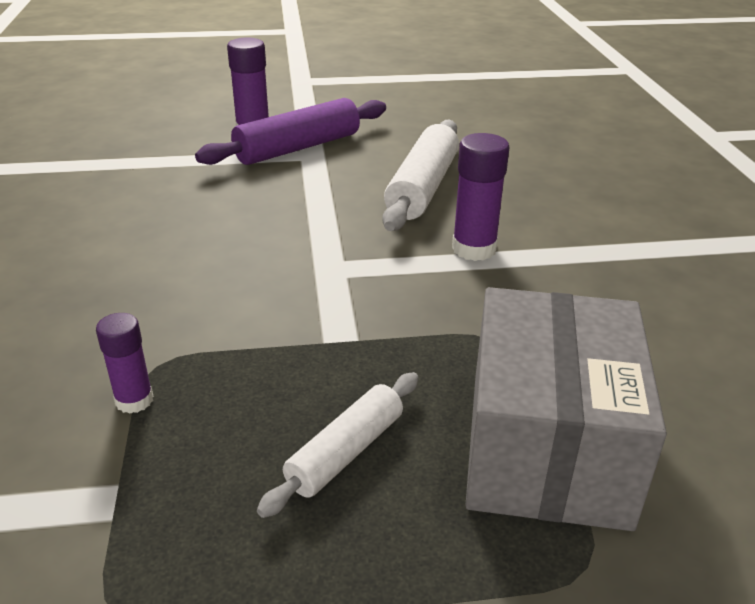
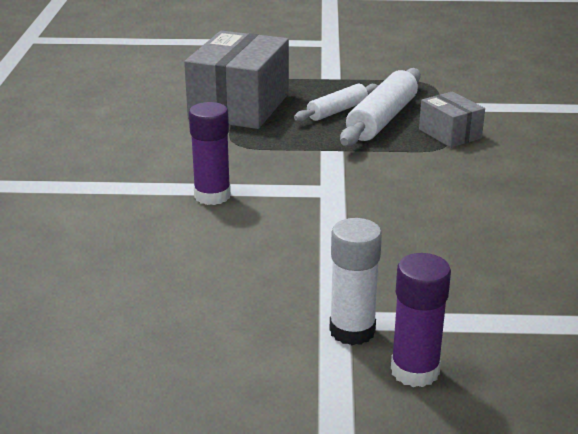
camera: 170 degrees left, 5 degrees down
purple glue stick [96,313,153,414] -> grey box [419,92,485,148]
purple rolling pin [195,98,386,165] -> white glue stick [329,218,382,345]
white rolling pin [383,120,459,231] -> white rolling pin moved to [340,68,421,146]

